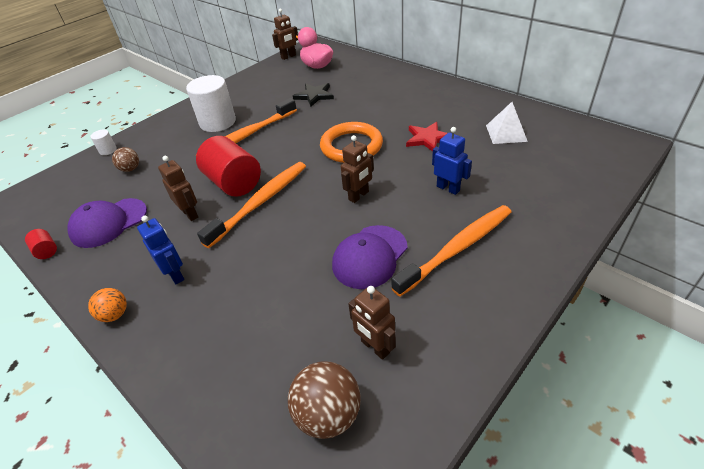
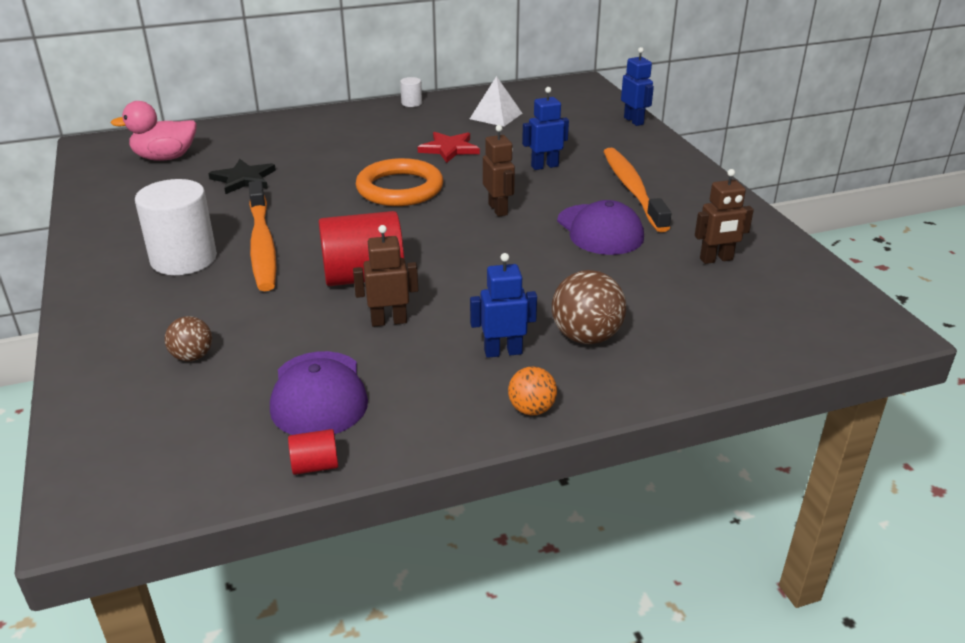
camera: 65 degrees left, 10 degrees down
white cylinder [90,130,117,155] -> white cylinder moved to [400,77,422,107]
orange toothbrush [197,162,306,248] -> none
brown robot [272,9,298,60] -> none
brown ball [288,361,361,439] -> brown ball moved to [552,270,626,344]
none -> blue robot [621,47,654,126]

